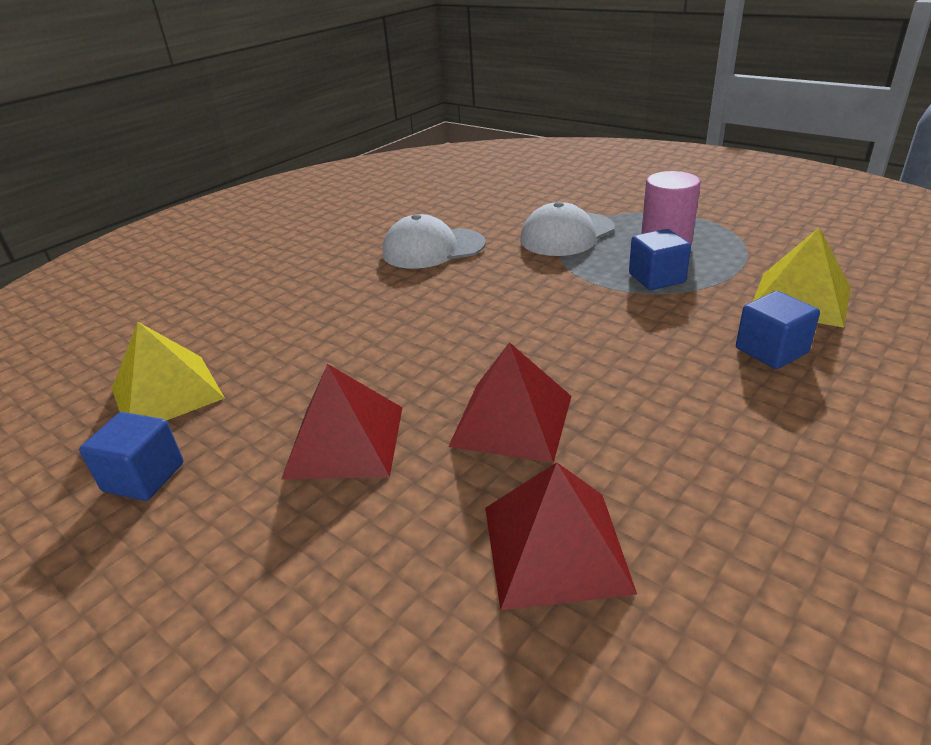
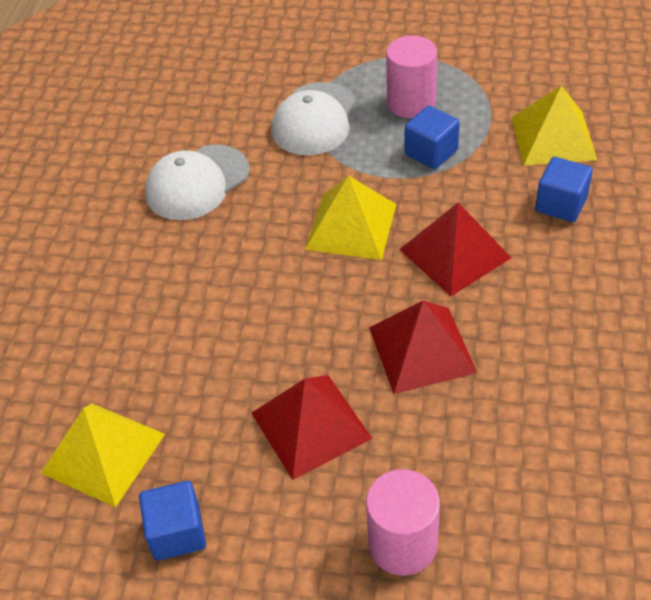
camera: 30 degrees left, 15 degrees up
red pyramid [485,462,637,610] -> red pyramid moved to [399,203,511,296]
none -> yellow pyramid [305,175,396,260]
none -> pink cylinder [366,469,440,576]

